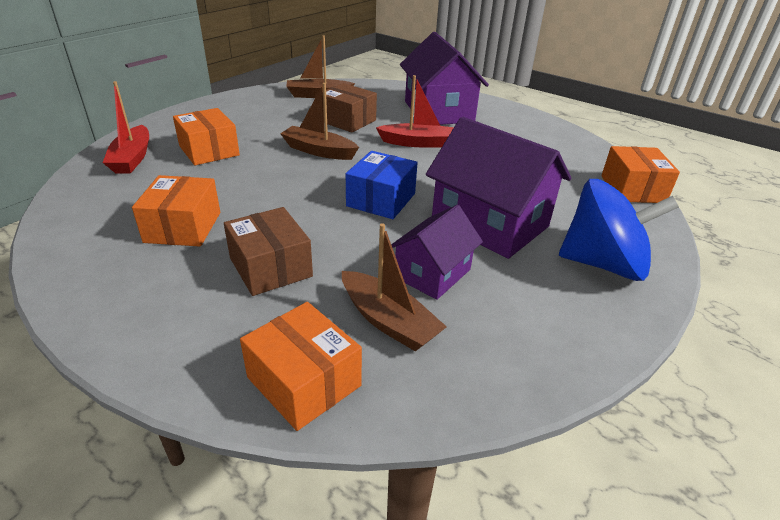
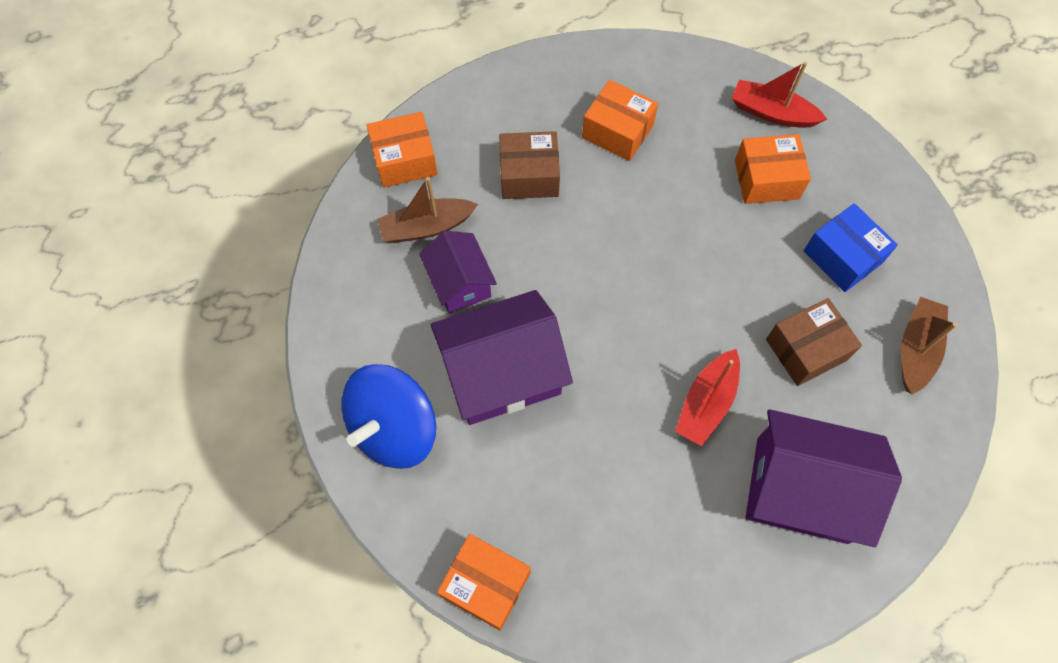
camera: 120 degrees right, 30 degrees up
brown boat [280,83,359,160] -> none
blue box [346,151,418,219] -> blue box moved to [804,203,898,292]

